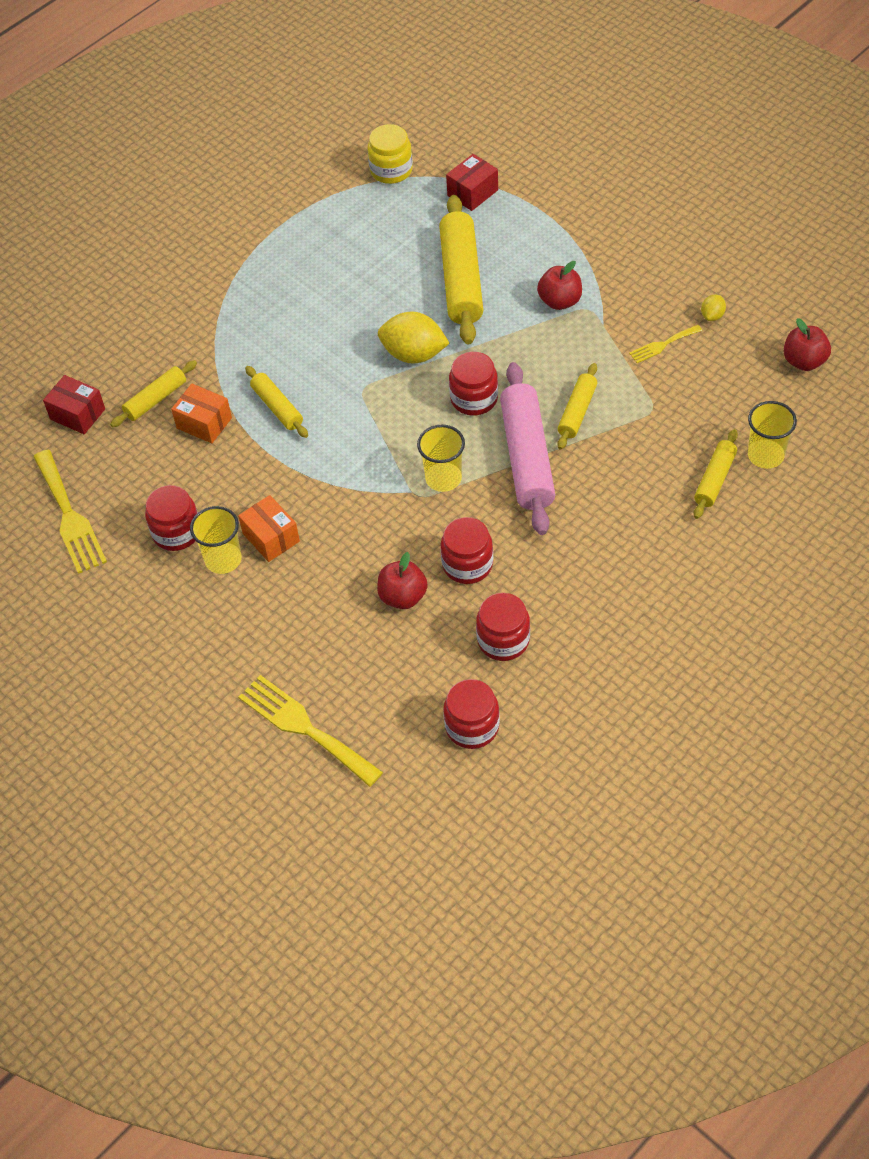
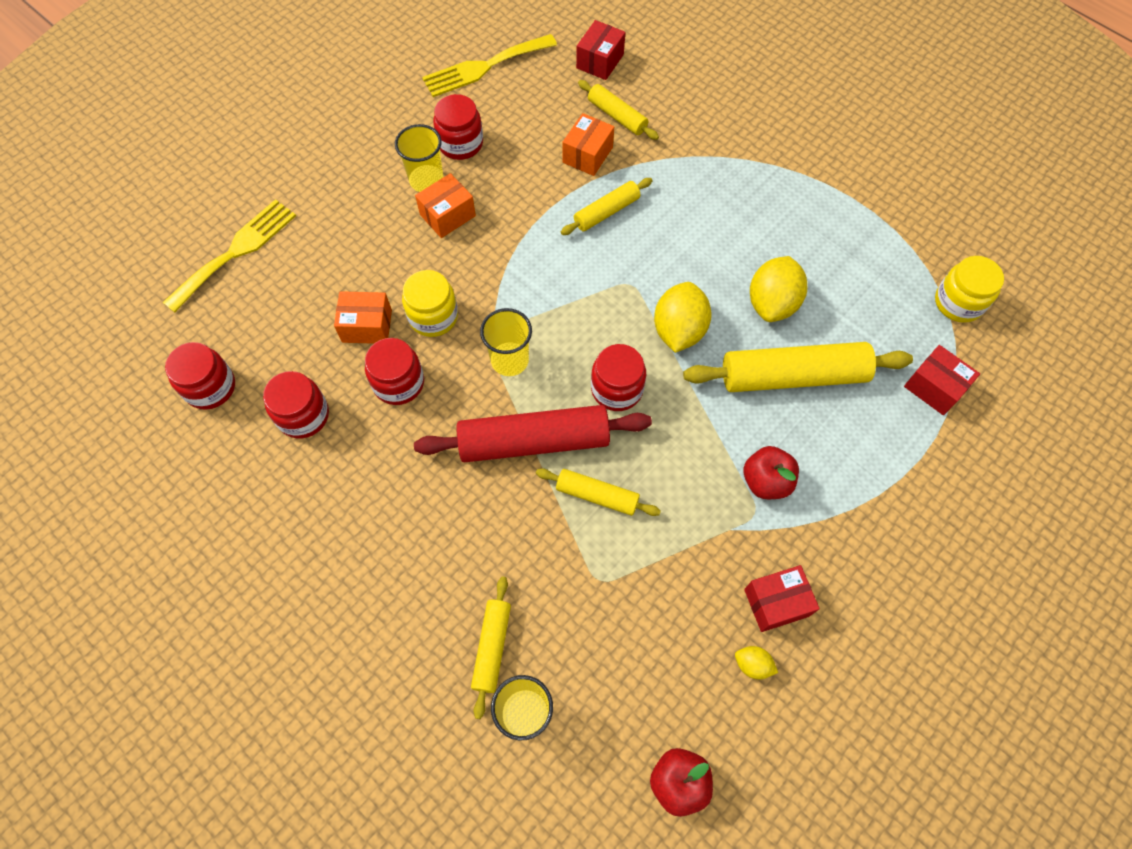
camera: 85 degrees right, 10 degrees up
red apple [377,552,428,609] -> orange box [334,291,392,344]
pink rolling pin [500,362,555,535] -> red rolling pin [414,405,652,463]
yellow fork [629,325,702,363] -> none
yellow rolling pin [694,429,738,519] -> yellow rolling pin turned 75 degrees clockwise [471,576,511,719]
none -> yellow jar [402,270,458,337]
none -> red box [744,565,820,632]
none -> yellow lemon [750,256,807,322]

